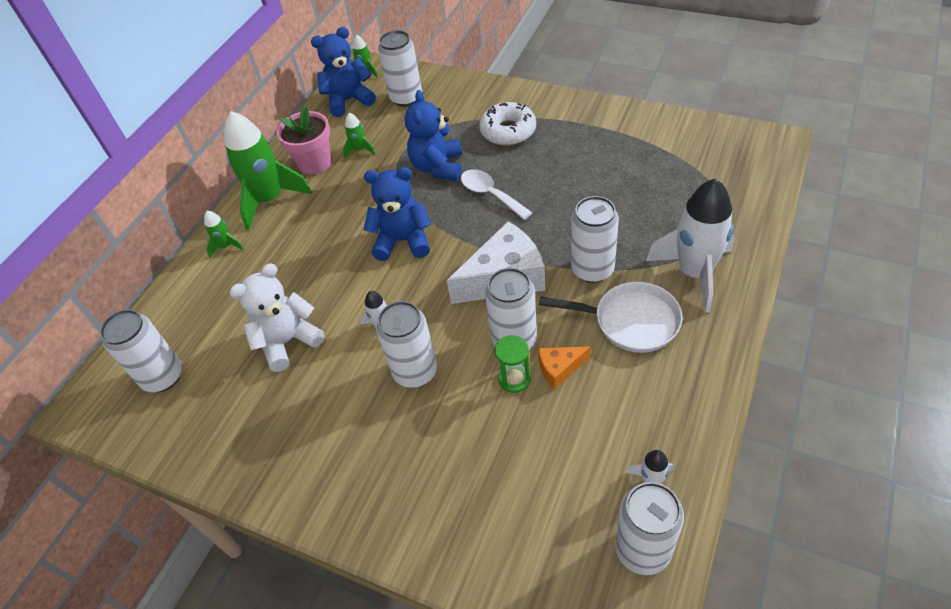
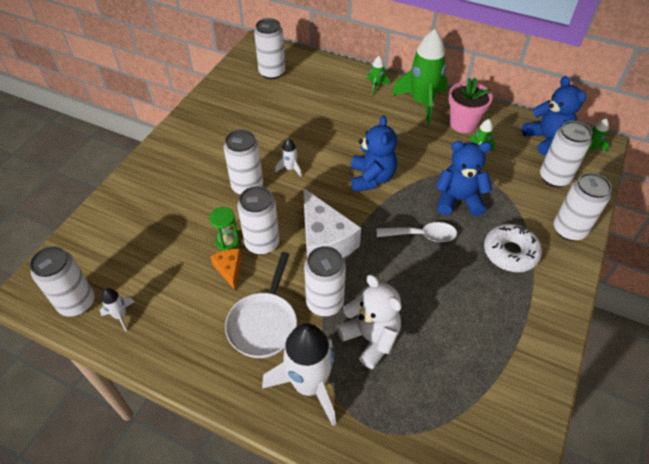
camera: 85 degrees right, 0 degrees up
white teddy bear [229,263,324,372] -> white teddy bear moved to [337,275,401,369]
white spoon [461,169,532,220] -> white spoon turned 45 degrees clockwise [377,222,457,242]
none -> white can [554,173,612,241]

